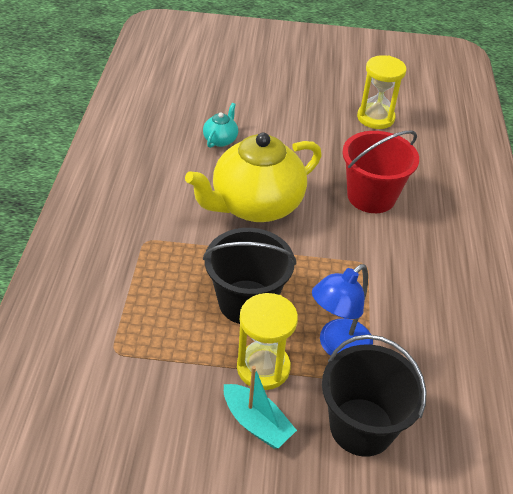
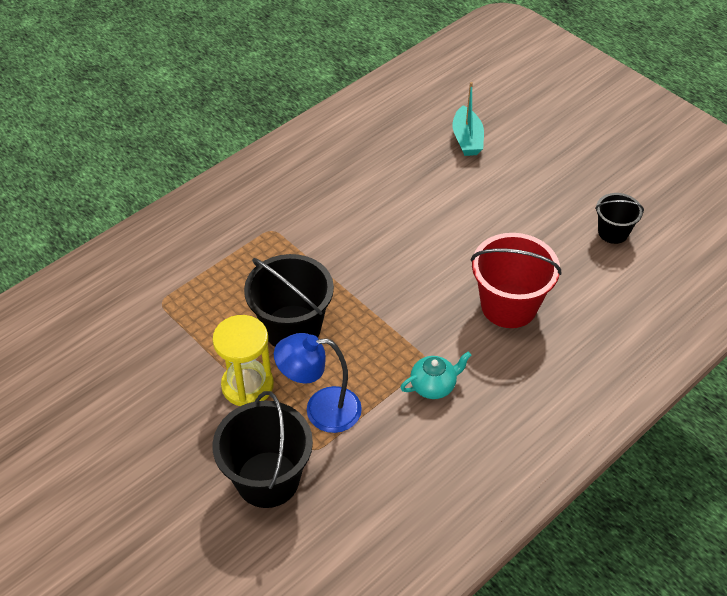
camera: 45 degrees right, 5 degrees up
yellow teapot [185,133,322,222] -> none
turquoise teapot [203,103,238,148] -> turquoise teapot moved to [400,352,472,399]
turquoise boat [224,366,297,449] -> turquoise boat moved to [452,82,484,156]
yellow hourglass [357,55,406,129] -> black bucket [595,193,644,244]

